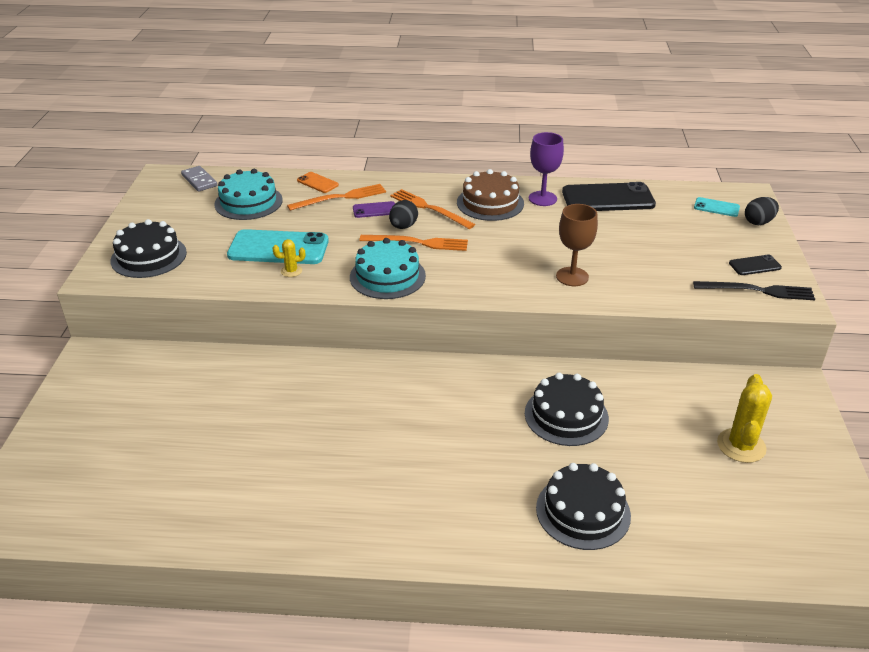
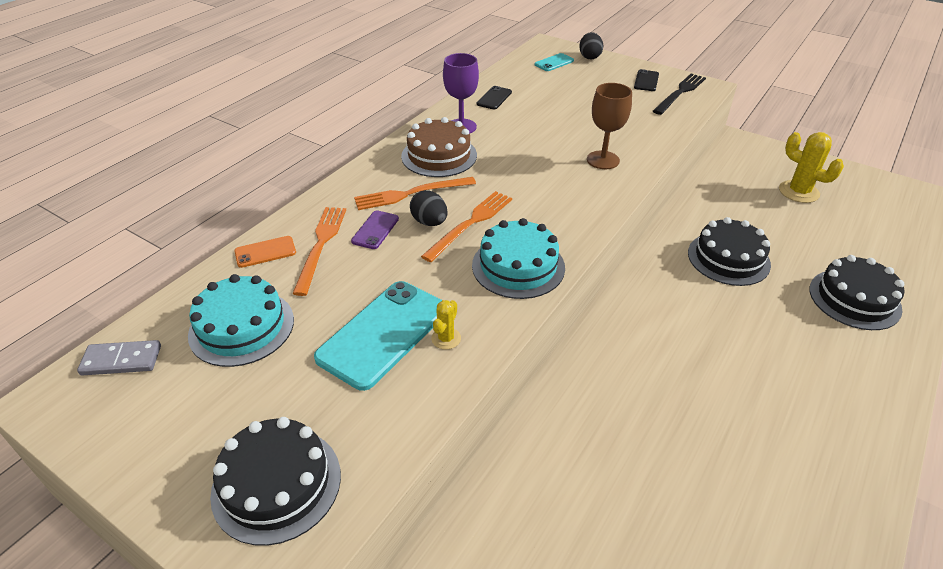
camera: 60 degrees left, 5 degrees up
black phone [562,182,656,211] -> black phone [477,86,512,109], size x0.48

